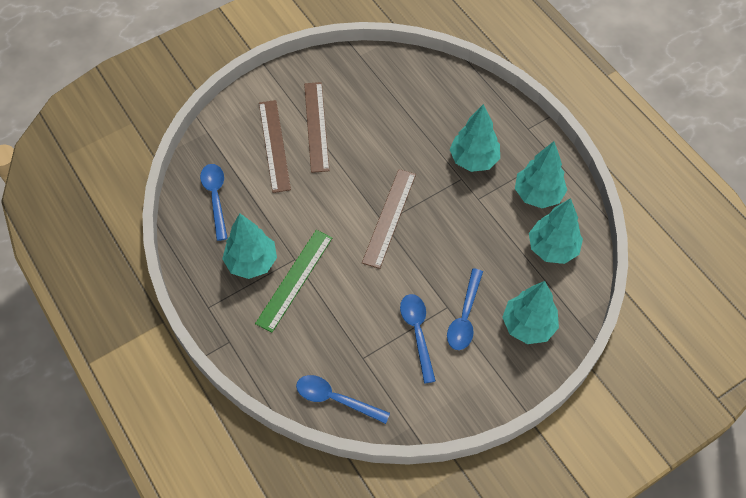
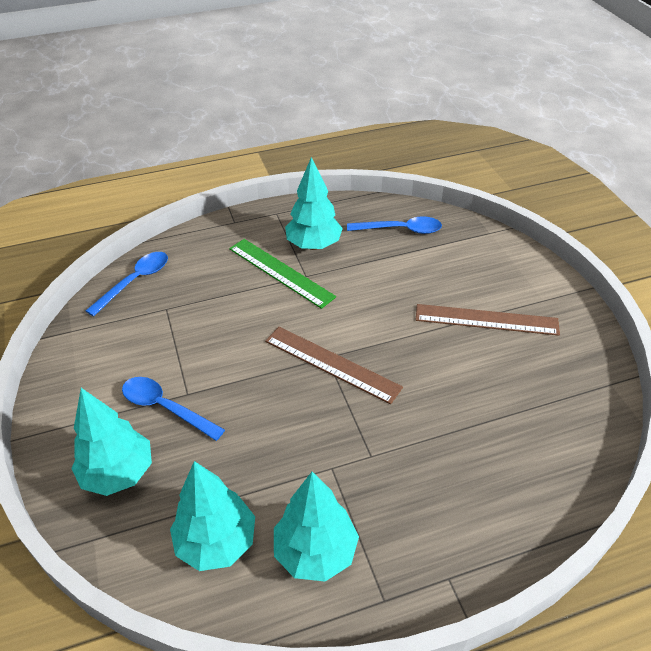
camera: 105 degrees right, 15 degrees down
brown ruler [259,100,291,193] -> none
blue spoon [400,294,436,383] -> none
turquoise tree [449,104,500,172] -> none

